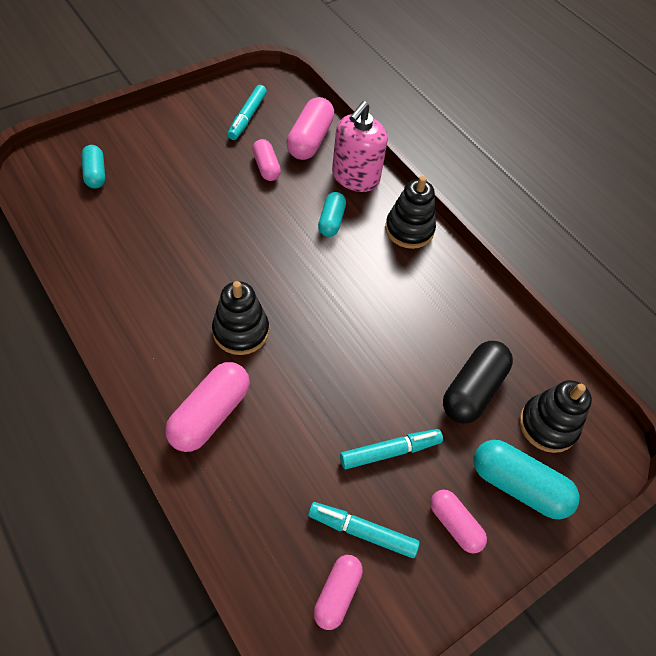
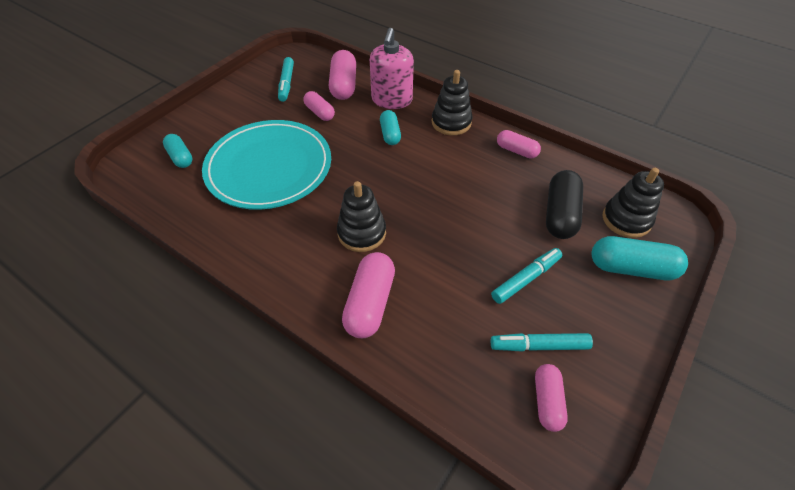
camera: 15 degrees left, 5 degrees down
pink capsule [430,490,487,554] -> pink capsule moved to [497,130,541,159]
none -> turquoise plate [202,120,331,210]

